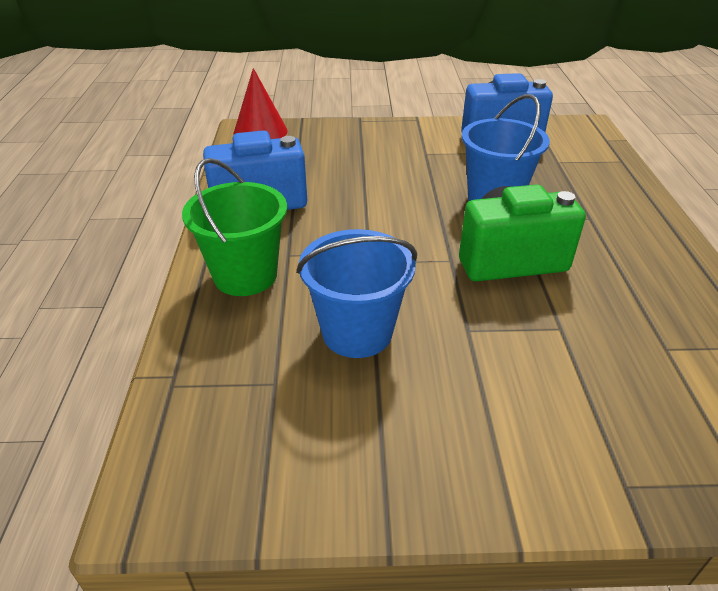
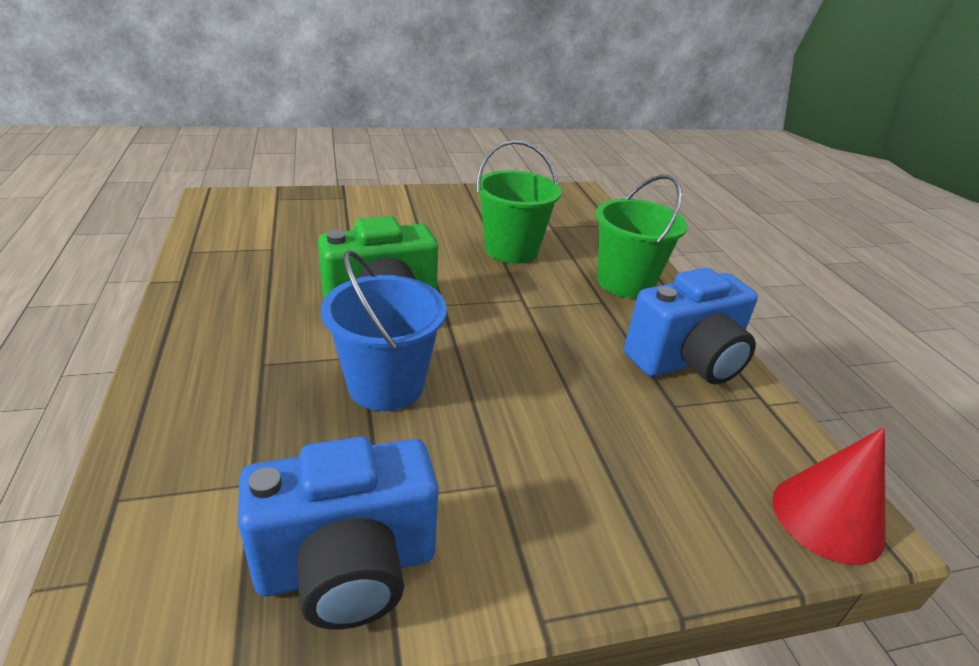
camera: 165 degrees right, 5 degrees down
blue bucket [296,229,417,358] -> green bucket [476,140,562,264]

